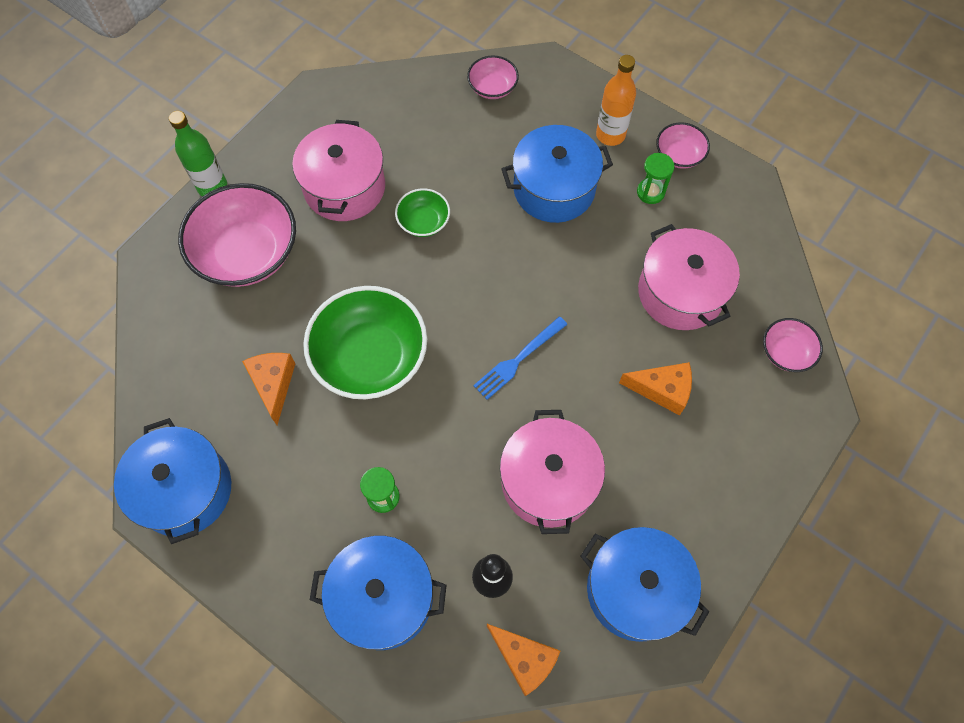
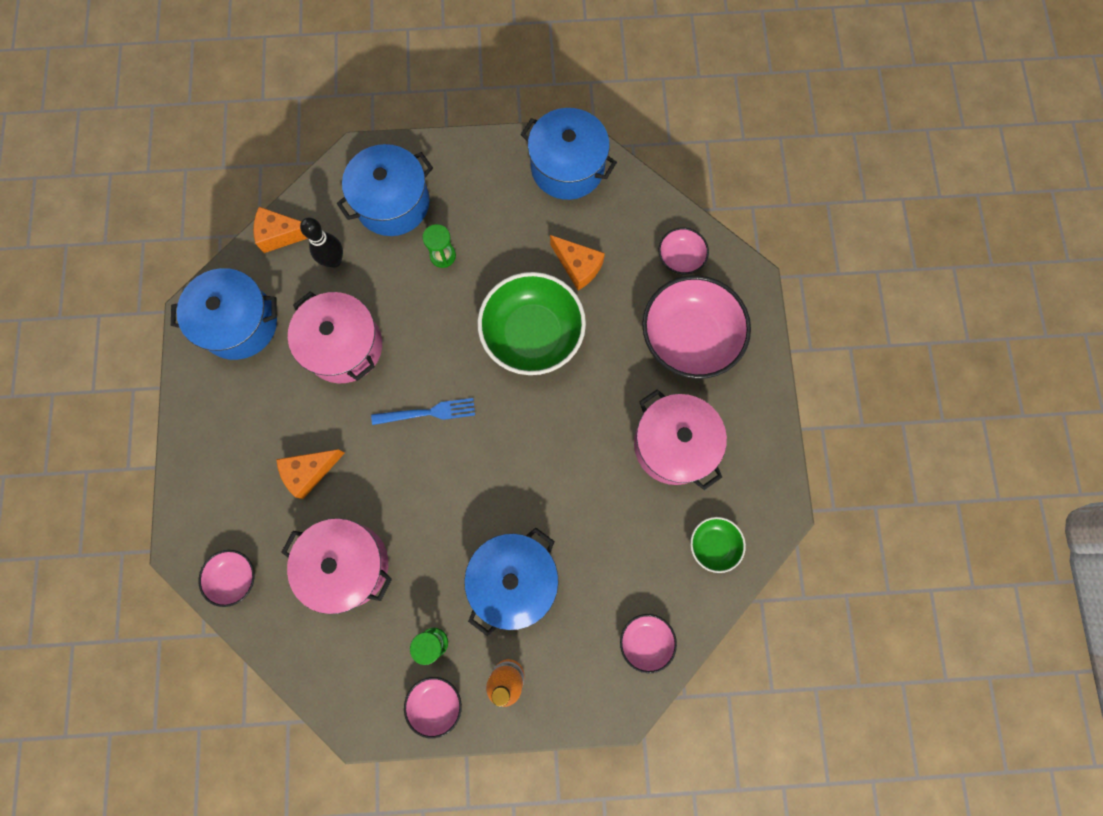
camera: 140 degrees right, 10 degrees up
green bottle [169,111,227,196] -> none
green bowl [395,188,450,237] -> green bowl moved to [690,517,746,573]
blue fork [473,317,568,400] -> blue fork turned 75 degrees clockwise [371,398,475,425]
none -> pink bowl [659,228,709,274]

